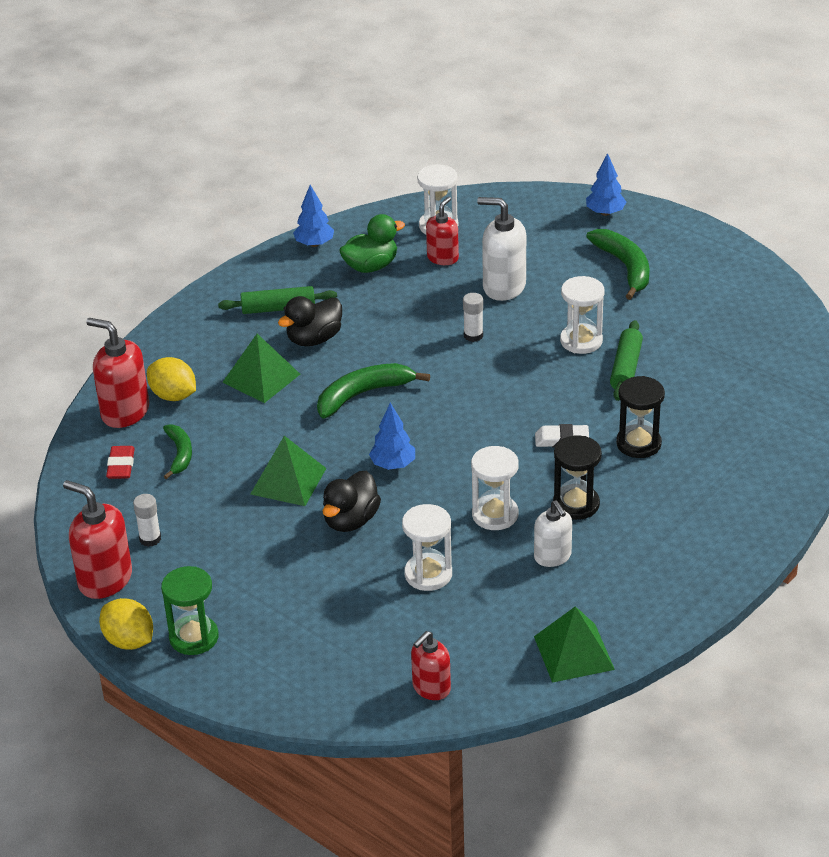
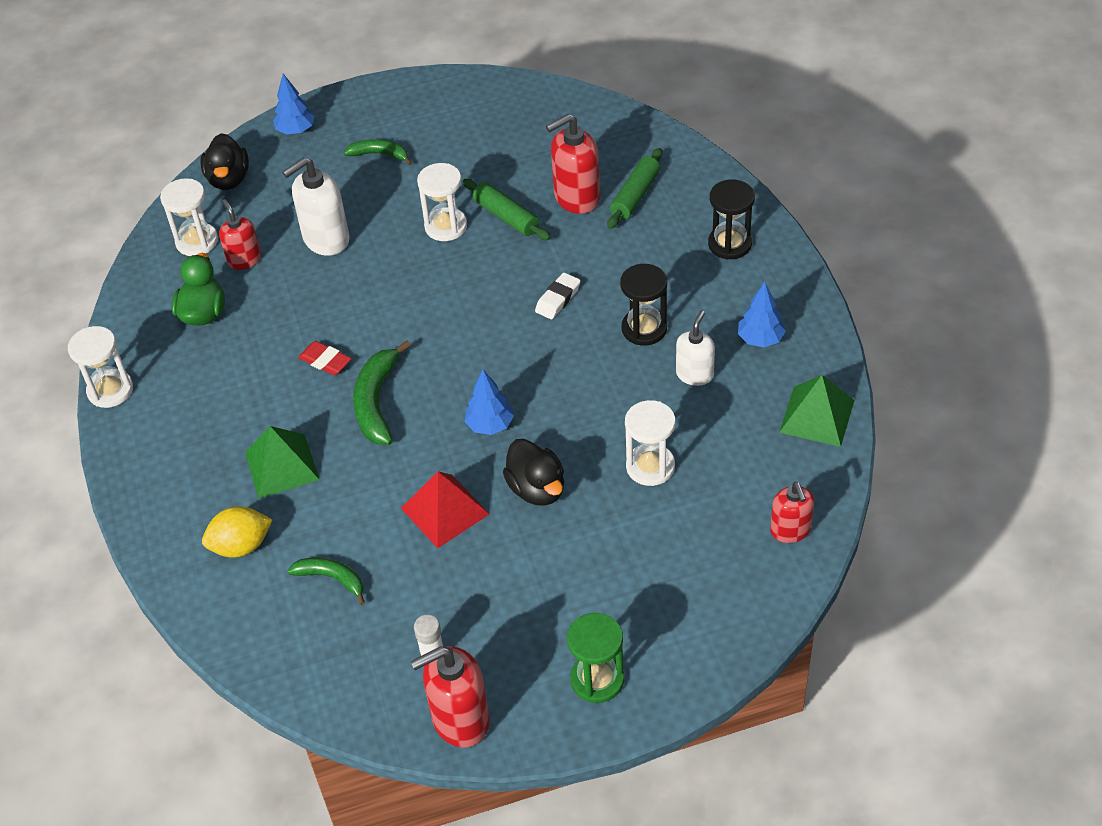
camera: 55 degrees left, 10 degrees up
red soap dispenser [86,318,149,428] -> red soap dispenser moved to [546,114,600,214]
yellow lemon [99,598,153,650] -> none
red eraser [106,446,135,479] -> red eraser moved to [298,341,352,375]
green rolling pin [218,286,337,314] -> green rolling pin moved to [607,148,662,229]
green pyramid [251,436,326,506] -> red pyramid [401,471,489,548]
black duck [278,296,342,346] -> black duck moved to [200,133,249,190]
blue tree [293,185,334,247] -> blue tree moved to [738,282,786,347]
white glue stick [463,293,483,342] -> none
white hourglass [471,446,519,530] -> white hourglass moved to [68,326,133,408]
white soap dispenser [534,500,572,567] -> white soap dispenser turned 75 degrees counterclockwise [676,311,715,386]
green banana [586,229,650,300] -> green banana [343,139,412,165], size x0.62
black hourglass [616,376,665,458] -> black hourglass moved to [708,180,755,260]

